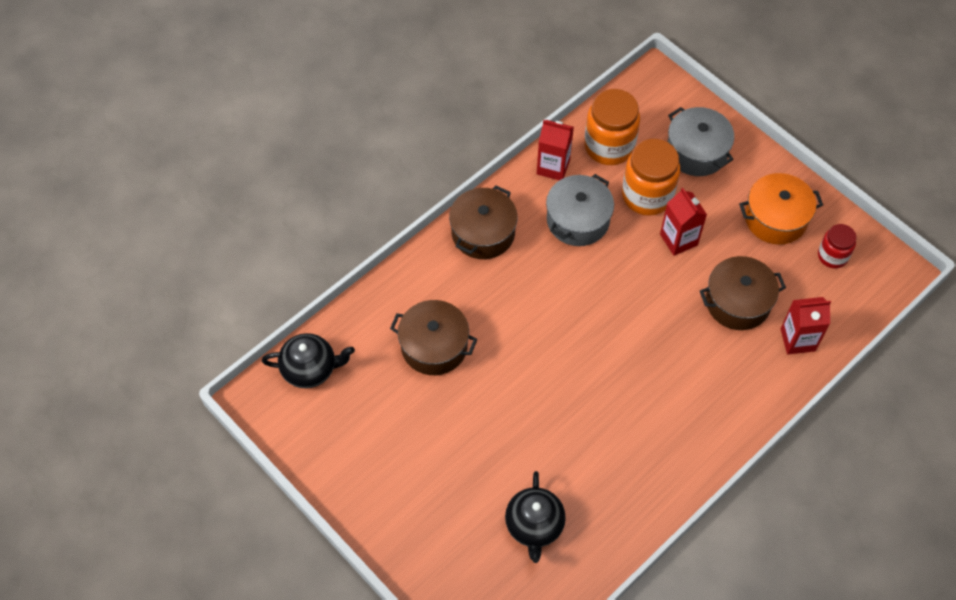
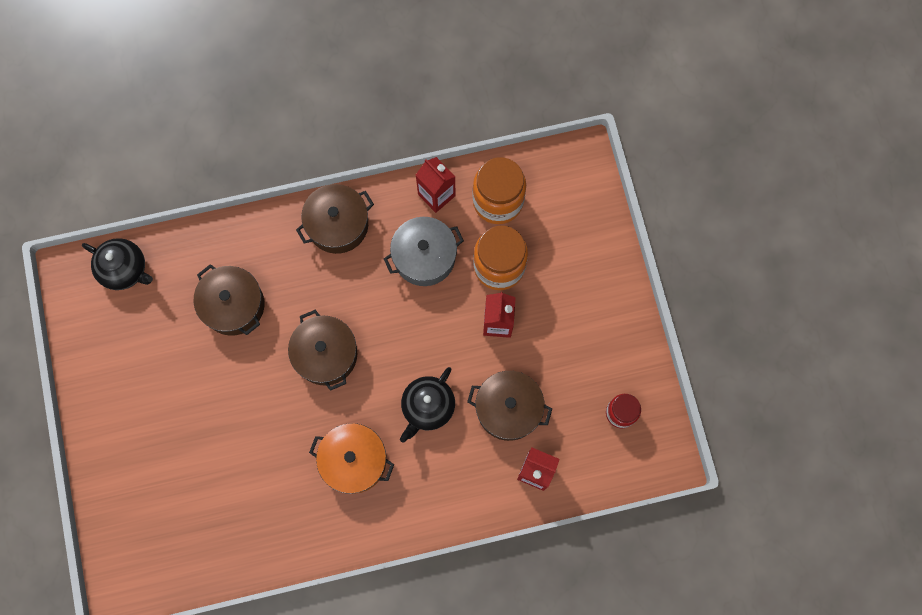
camera: 30 degrees right, 15 degrees up
black teapot [505,471,566,563] -> black teapot moved to [400,367,455,443]
grey pot [668,107,734,176] -> none
orange pot [739,173,823,245] -> orange pot moved to [309,423,394,494]
none -> brown pot [288,310,357,391]

